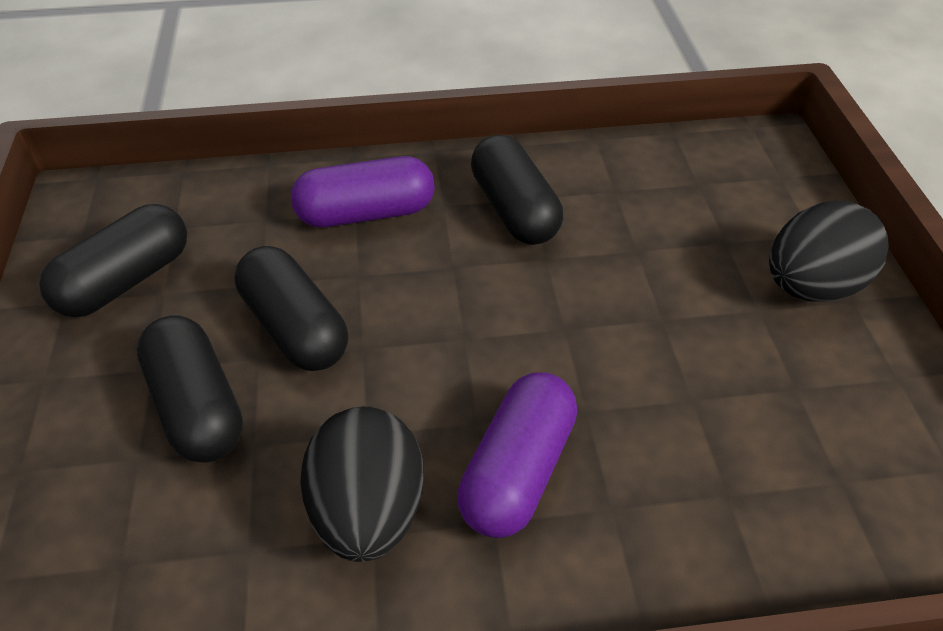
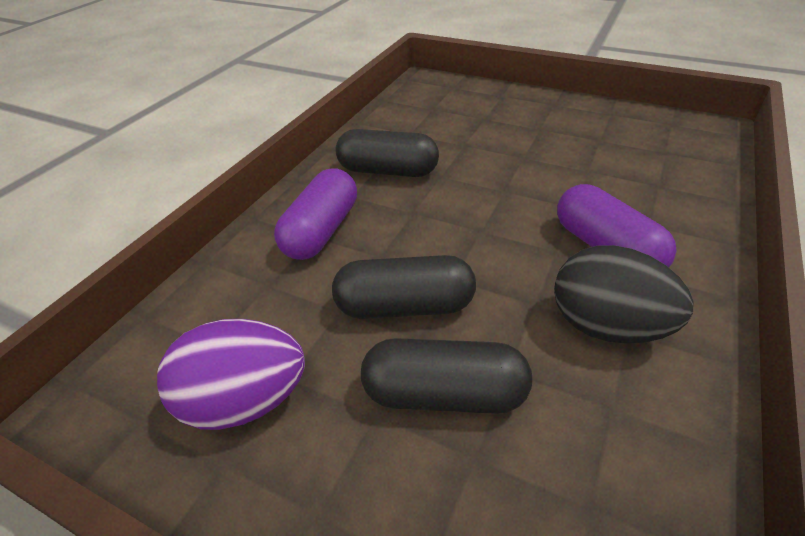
camera: 55 degrees left, 5 degrees down
black capsule [39,204,187,317] -> purple egg [157,319,305,430]
black egg [769,200,889,301] -> none

